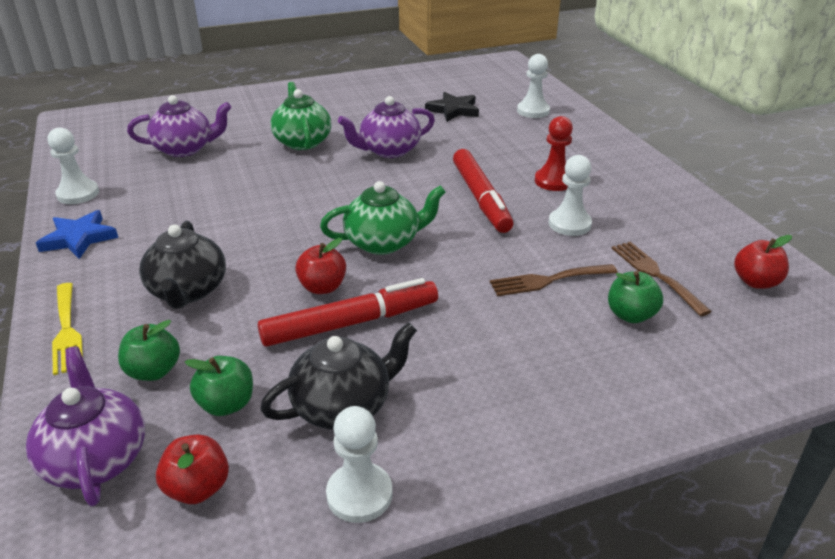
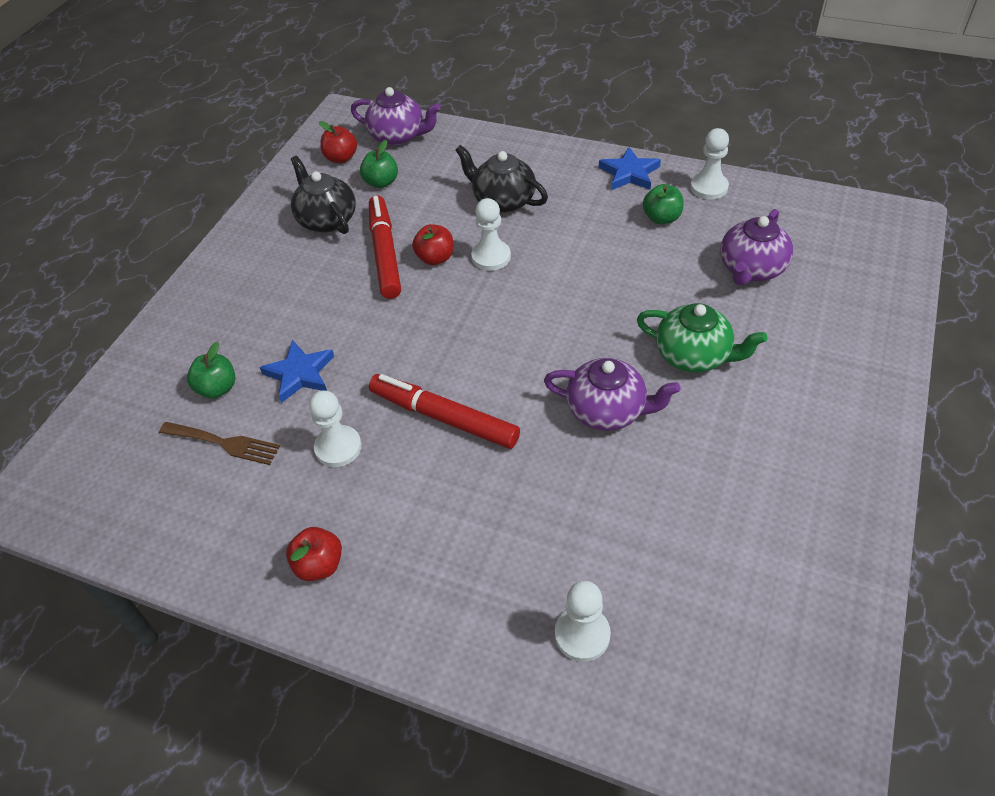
camera: 135 degrees right, 15 degrees up
yellow fork [52,283,83,375] -> none
green apple [118,320,180,381] -> green apple moved to [643,184,684,224]
red marker [258,278,438,347] -> red marker turned 150 degrees clockwise [369,196,401,299]
black teapot [260,322,417,430] -> black teapot turned 135 degrees clockwise [291,156,356,234]
green teapot [320,181,446,255] -> none
white pawn [326,406,393,523] -> white pawn moved to [471,198,511,271]
purple teapot [338,96,435,158] -> purple teapot turned 90 degrees clockwise [544,358,680,431]
black star [425,92,479,122] -> none
brown fork [490,264,618,296] -> blue star [259,340,334,403]
red pawn [535,116,573,191] -> none
red apple [734,235,792,289] -> red apple moved to [286,527,342,581]

